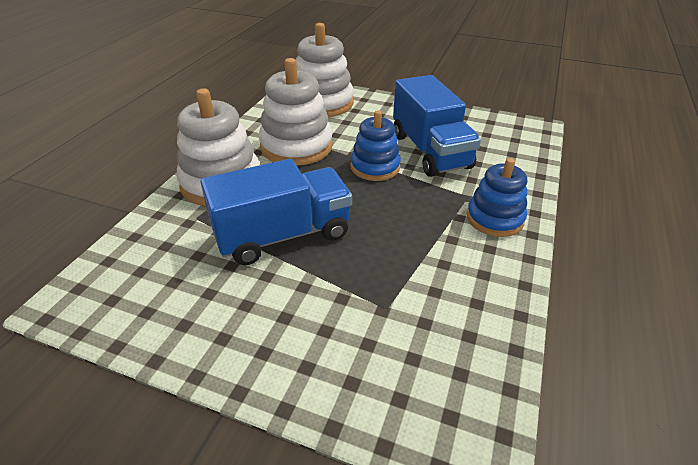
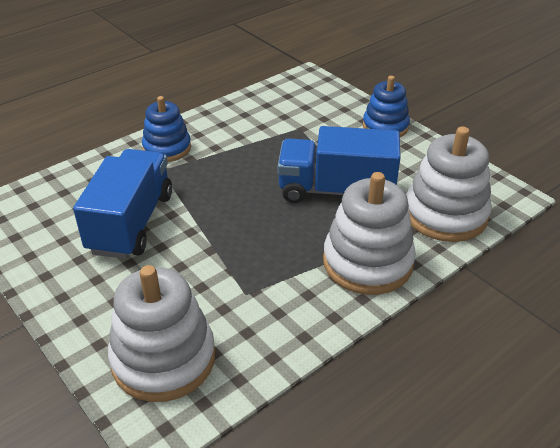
camera: 150 degrees left, 0 degrees up
white stacking toy [259,58,333,166] -> white stacking toy moved to [406,126,492,242]
blue stacking toy [351,110,401,181] -> blue stacking toy moved to [363,76,410,137]

